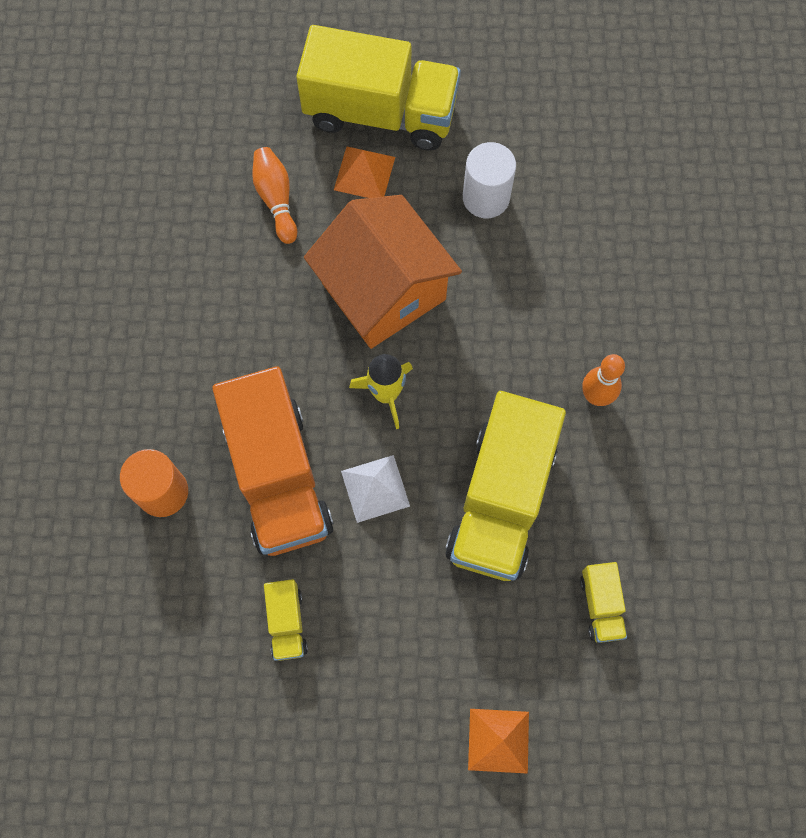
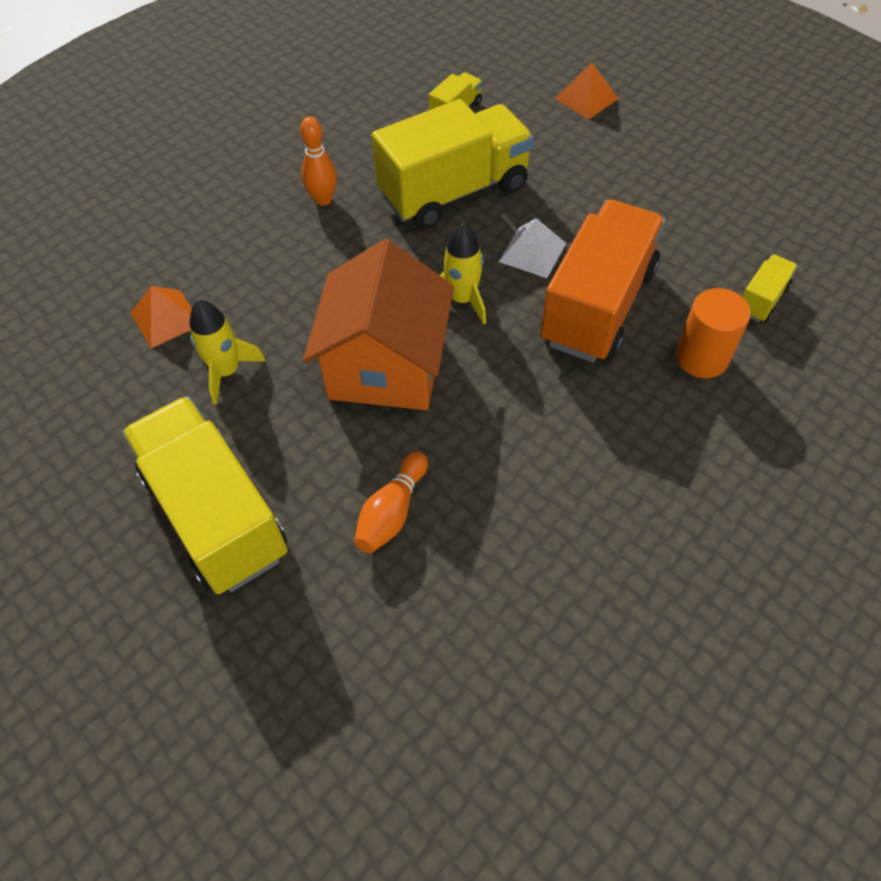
camera: 135 degrees left, 15 degrees down
yellow truck [264,579,308,661] -> yellow truck moved to [742,254,798,322]
orange pyramid [334,146,395,198] -> orange pyramid moved to [131,286,192,348]
white cylinder [463,142,516,218] -> yellow rocket [189,300,266,405]

